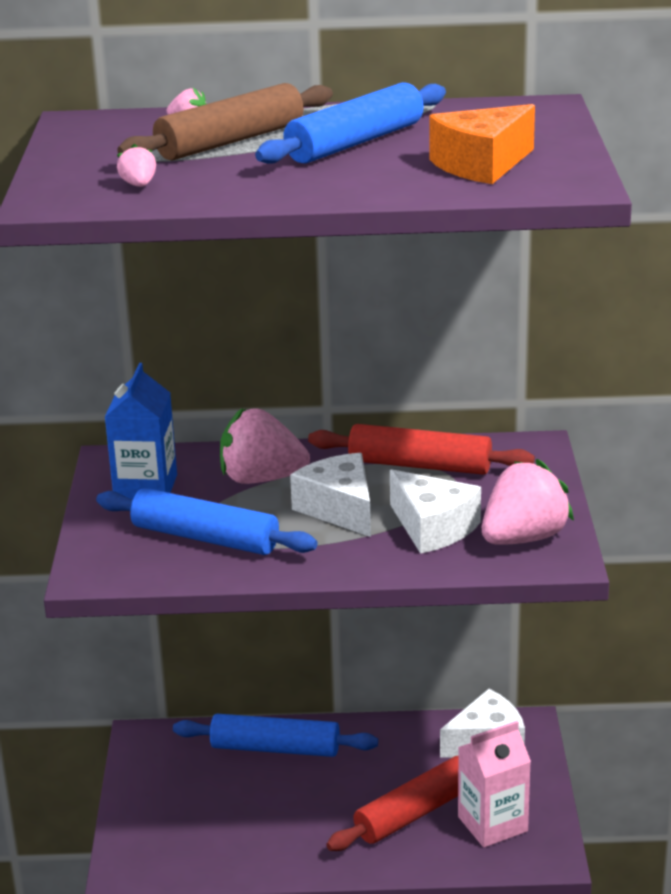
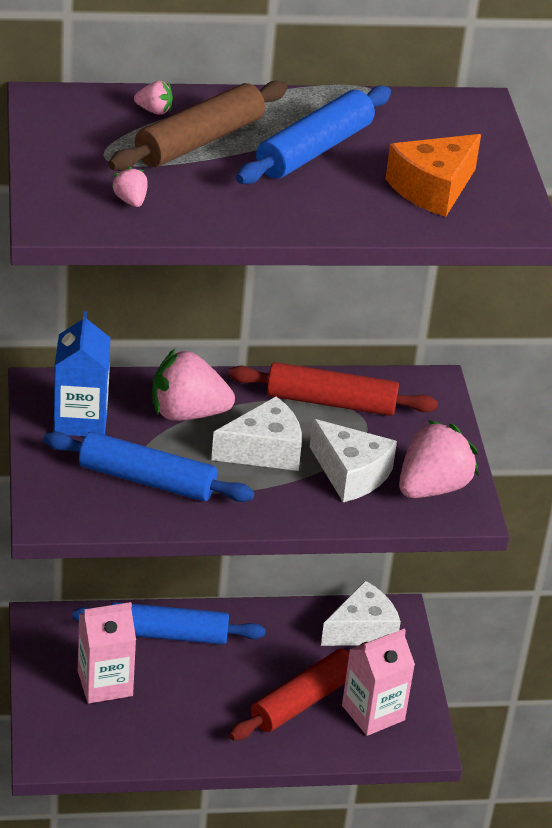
camera: 10 degrees left, 10 degrees up
white cheese [290,453,371,537] -> white cheese turned 105 degrees clockwise [211,397,302,471]
none -> pink carton [78,602,136,704]

